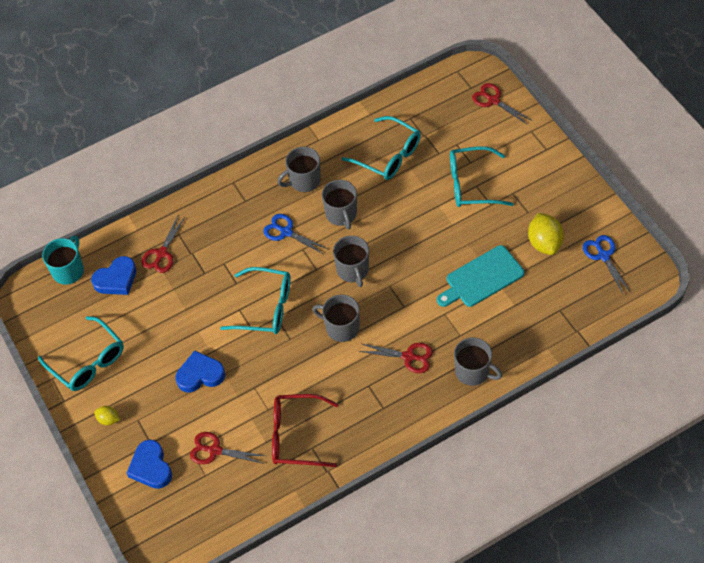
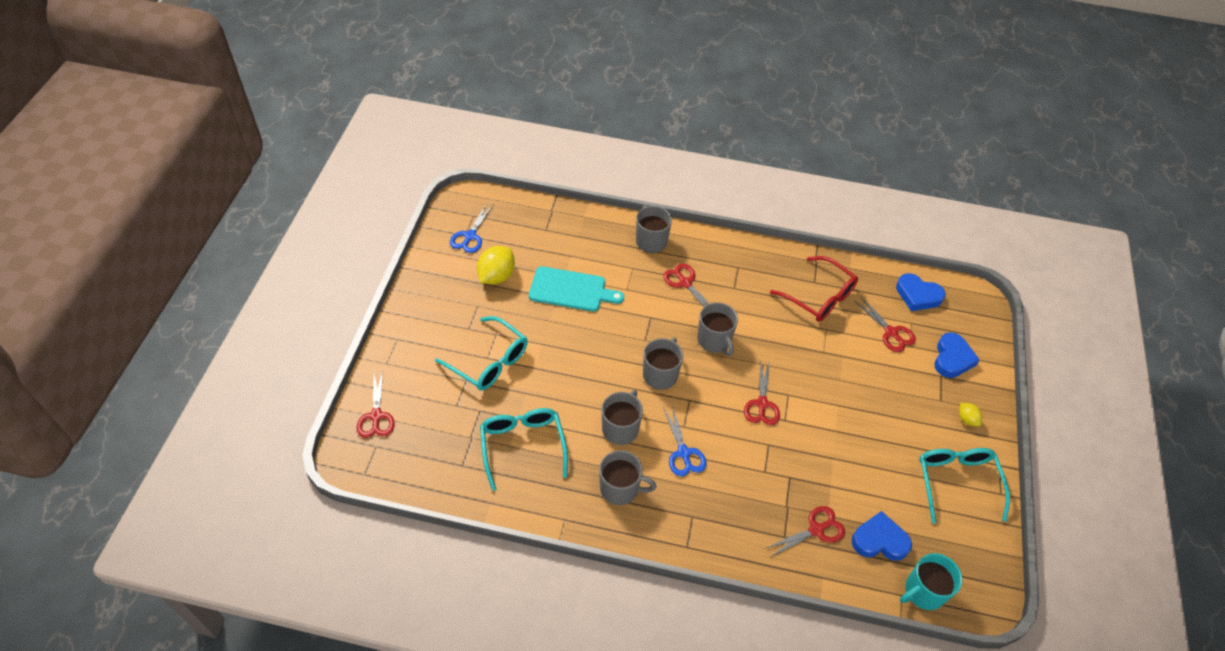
camera: 145 degrees left, 5 degrees down
blue heart [175,351,225,393] -> blue heart moved to [896,273,946,311]
turquoise glasses [220,267,291,334] -> red scissors [744,359,780,425]

